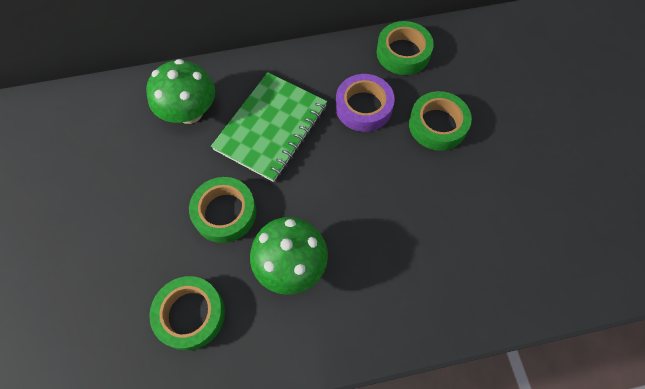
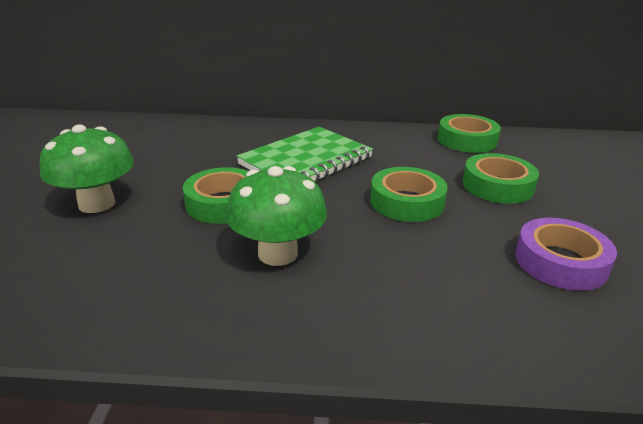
camera: 15 degrees right, 35 degrees down
green mushroom [146,59,215,124] -> green mushroom moved to [40,124,134,213]
green tape [149,276,225,351] -> green tape moved to [370,167,447,222]
purple tape [336,74,395,132] -> purple tape moved to [515,218,617,291]

